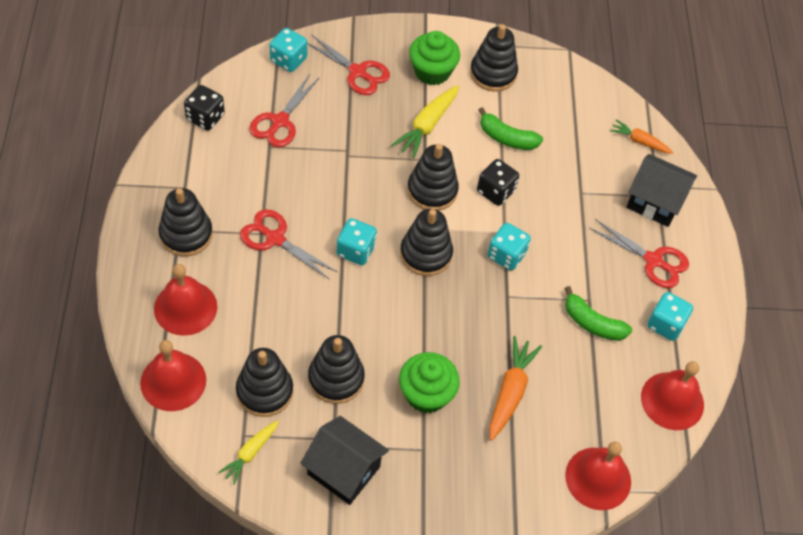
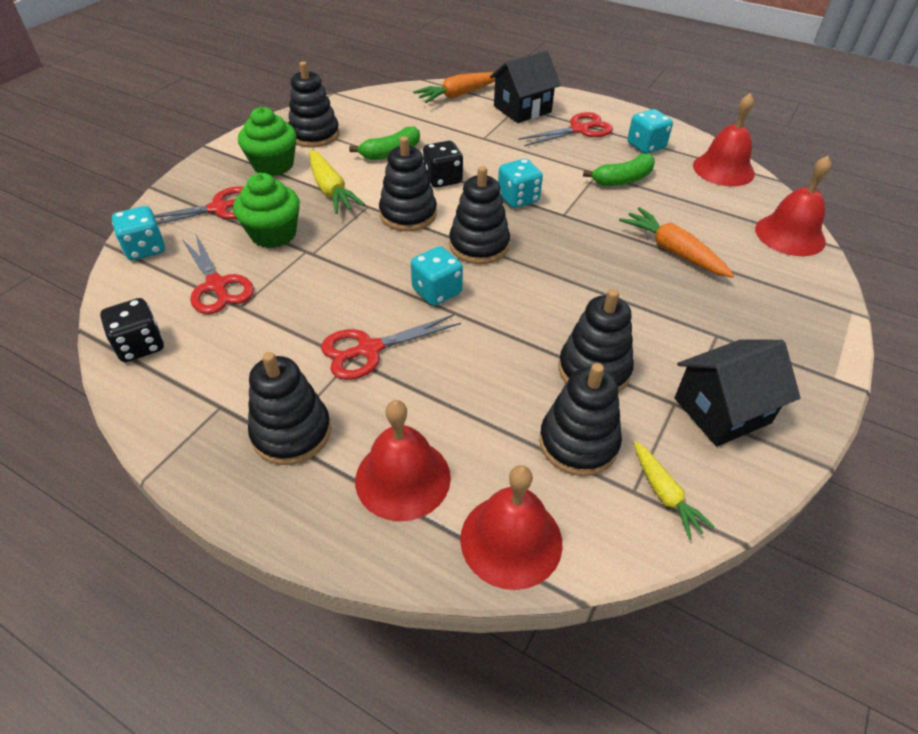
camera: 55 degrees left, 10 degrees down
green cupcake [399,352,460,413] -> green cupcake moved to [233,173,300,248]
orange carrot [610,119,673,154] -> orange carrot [413,72,495,103], size x1.55

